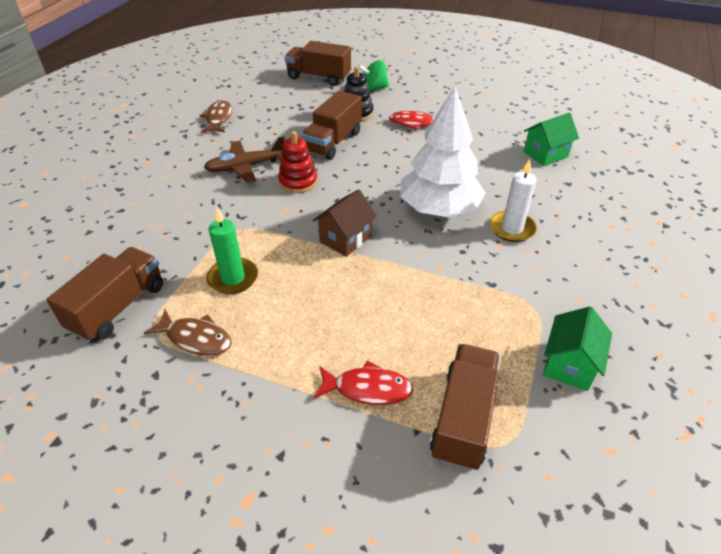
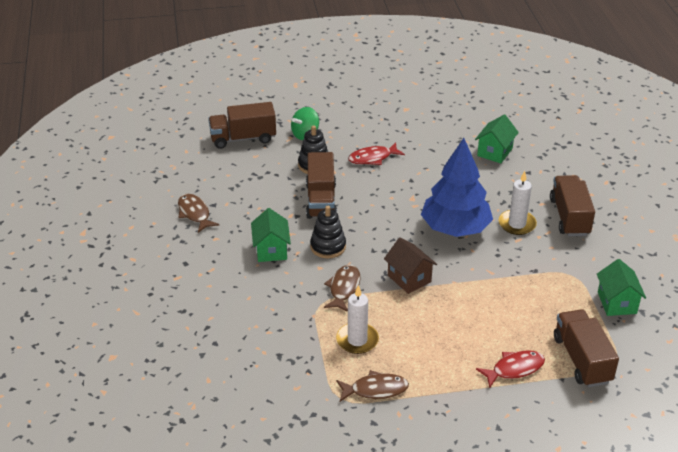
camera: 30 degrees left, 5 degrees down
brown truck [46,247,163,342] -> brown truck moved to [550,175,595,236]
brown plane [204,137,285,183] -> green house [251,208,291,262]
green candle [206,208,258,294] -> white candle [336,285,379,354]
red stacking toy [278,131,318,193] -> black stacking toy [310,206,346,258]
brown house [313,189,377,257] -> brown house turned 45 degrees counterclockwise [384,238,437,294]
white tree [400,87,486,218] -> blue tree [421,138,493,237]
none -> brown fish [324,265,360,312]

